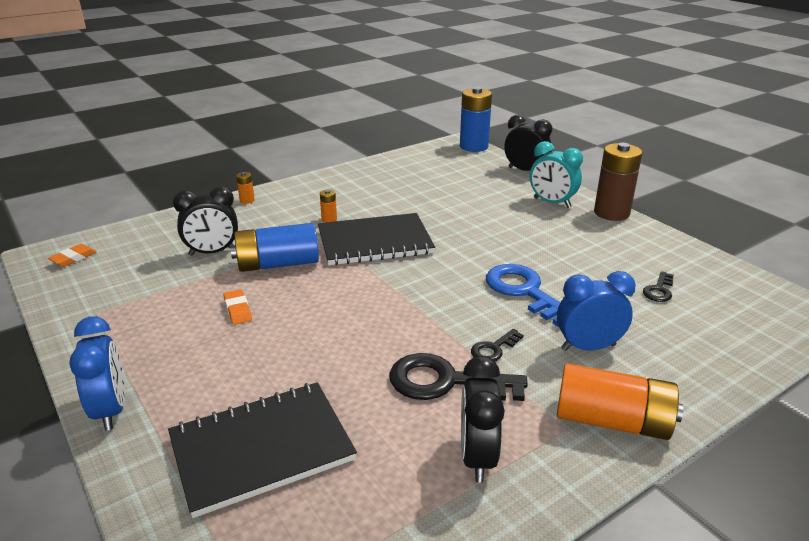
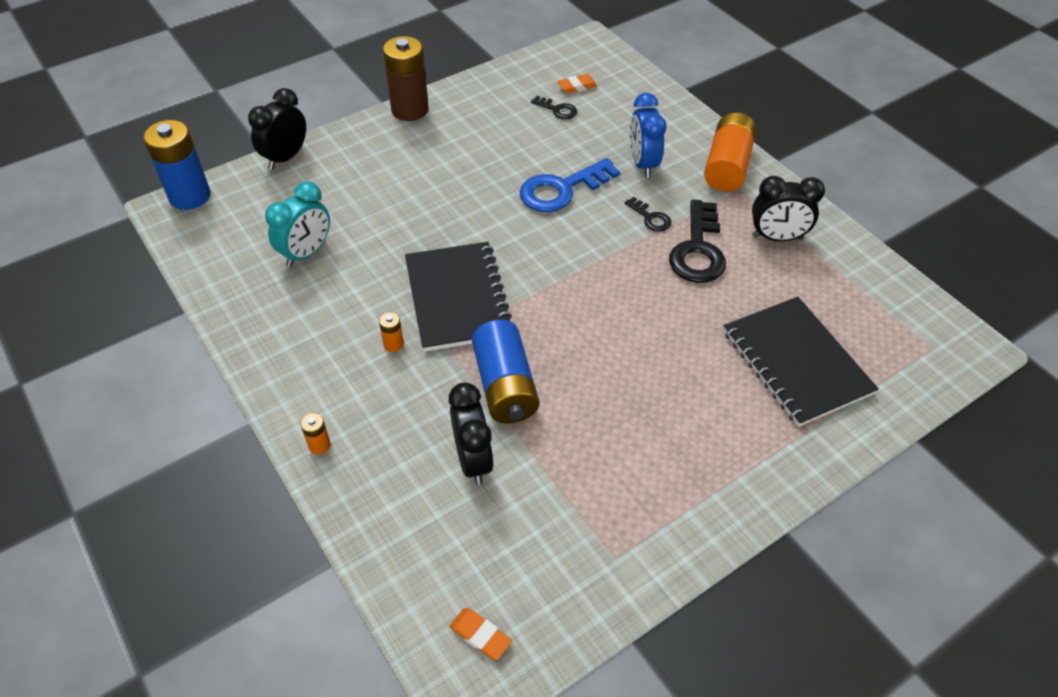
camera: 90 degrees left, 20 degrees up
blue clock [69,316,125,431] -> none
orange eraser [223,289,252,325] -> orange eraser moved to [557,74,597,94]
turquoise clock [530,141,583,208] -> turquoise clock moved to [265,181,330,267]

